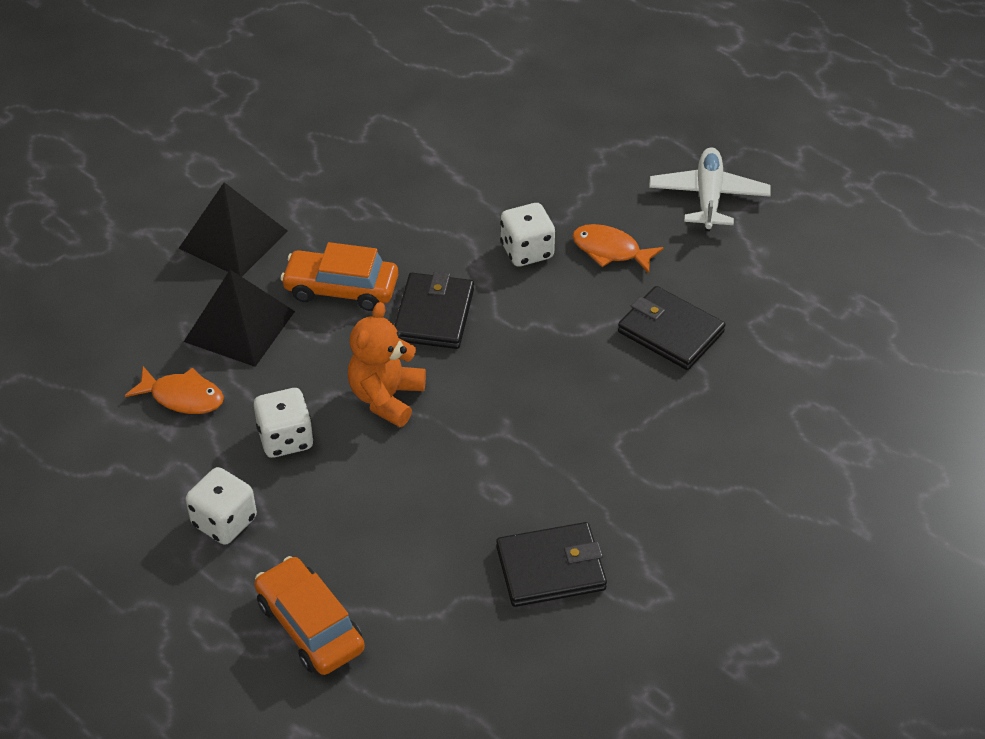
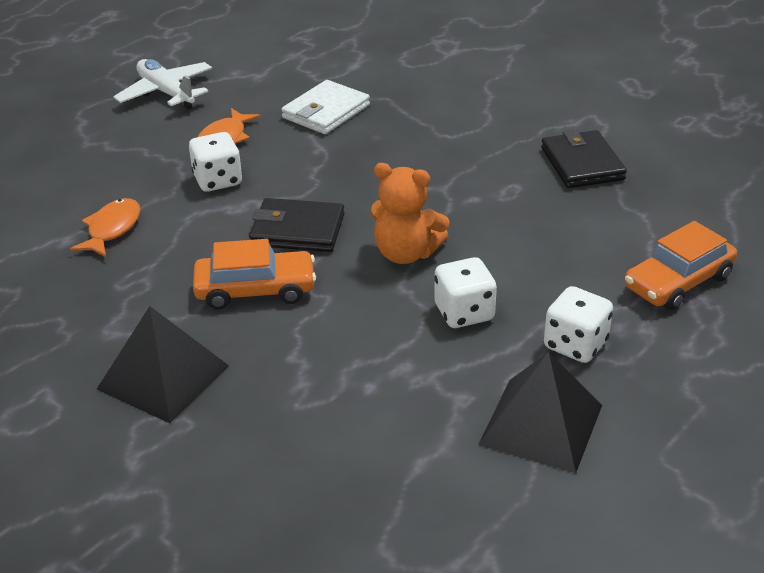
camera: 90 degrees left, 10 degrees down
orange fish [125,366,224,414] -> orange fish moved to [70,198,140,257]
black pyramid [184,270,295,367] -> black pyramid moved to [478,352,602,473]
orange car [281,242,398,311] -> orange car turned 105 degrees counterclockwise [193,239,316,309]
black wallet [618,286,725,370] -> white wallet [281,80,370,134]
white plane [649,147,771,231] -> white plane turned 45 degrees clockwise [113,59,212,110]

